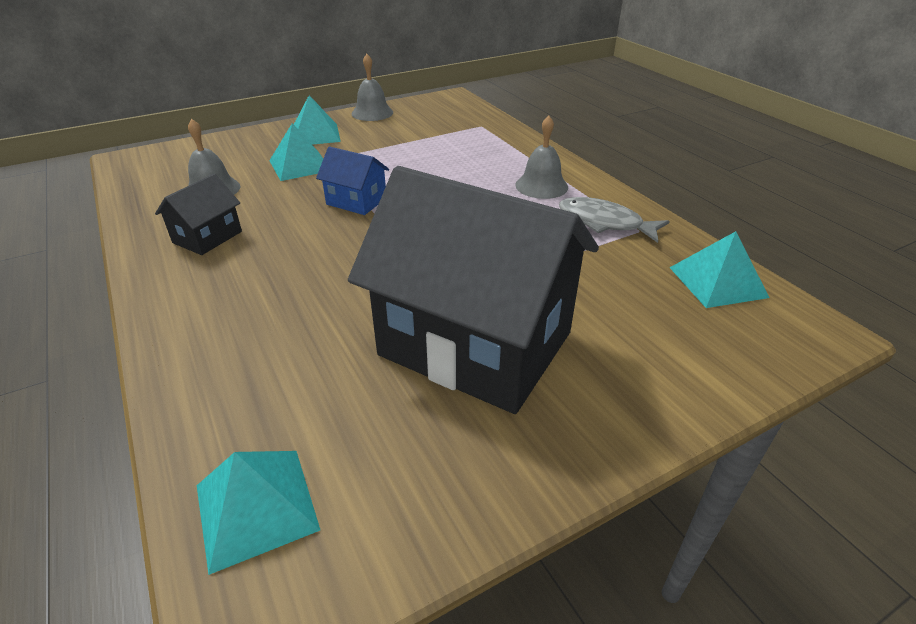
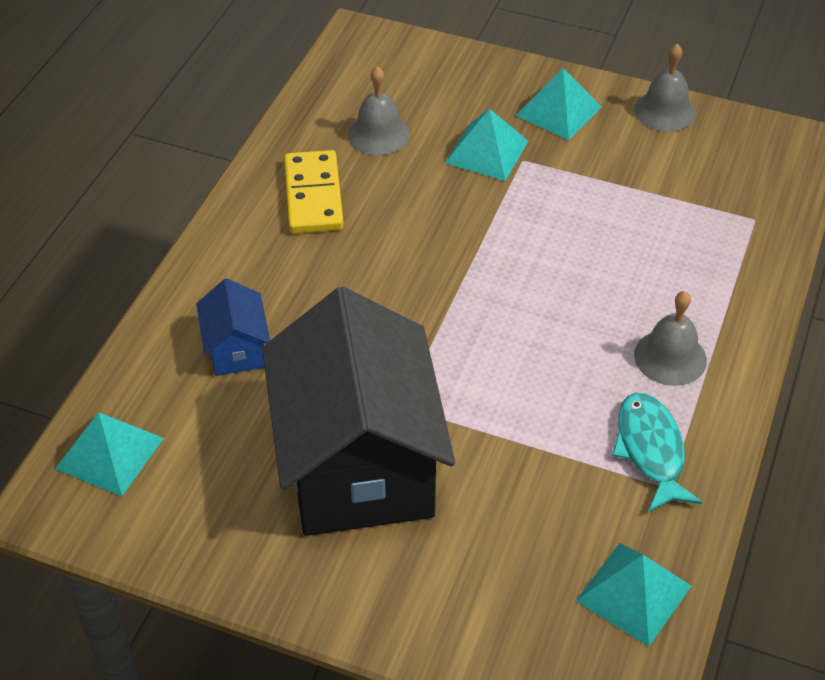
camera: 50 degrees right, 10 degrees up
black house [155,173,242,255] -> yellow domino [284,150,344,234]
blue house [316,146,389,215] -> blue house moved to [196,278,270,376]
grey fish [559,197,670,243] -> turquoise fish [612,393,702,512]

